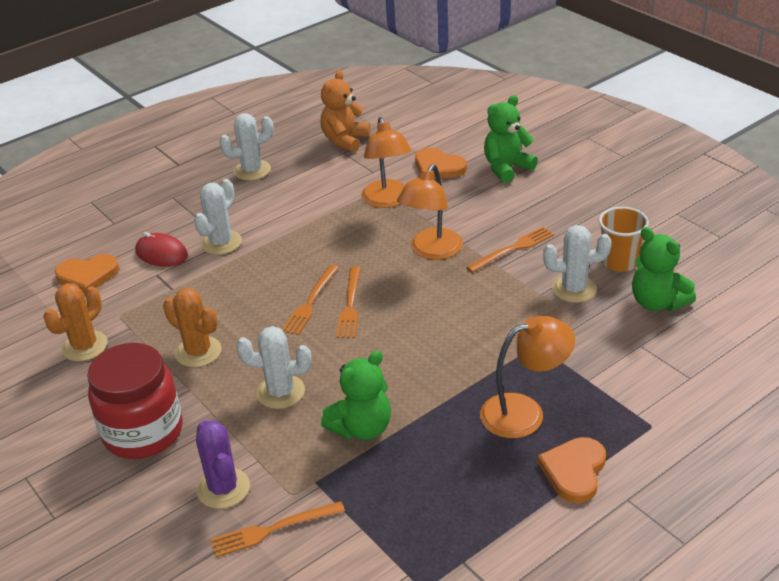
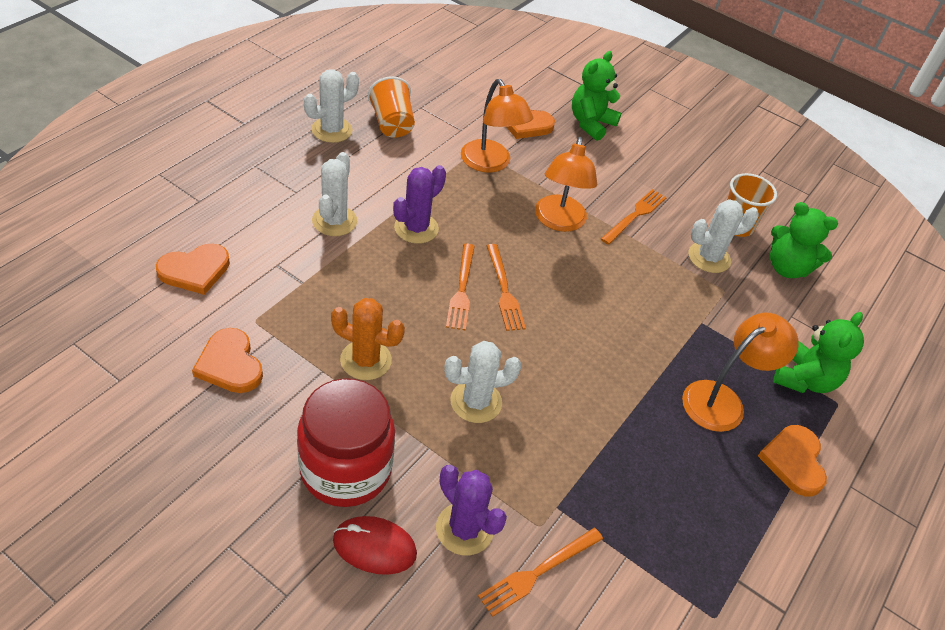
camera: 25 degrees left, 10 degrees up
orange cactus [43,283,108,362] -> orange heart [192,328,263,393]
red mouse [135,232,188,267] -> red mouse moved to [333,516,417,575]
orange teddy bear [321,70,371,153] -> none
green teddy bear [321,351,391,440] -> green teddy bear moved to [773,312,864,393]
none -> orange cup [368,76,415,138]
none -> purple cactus [393,165,446,244]

